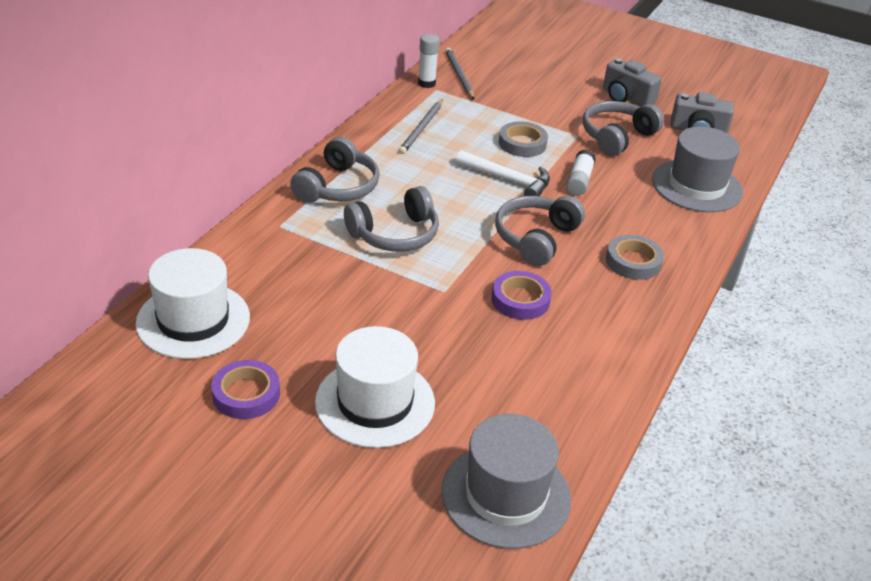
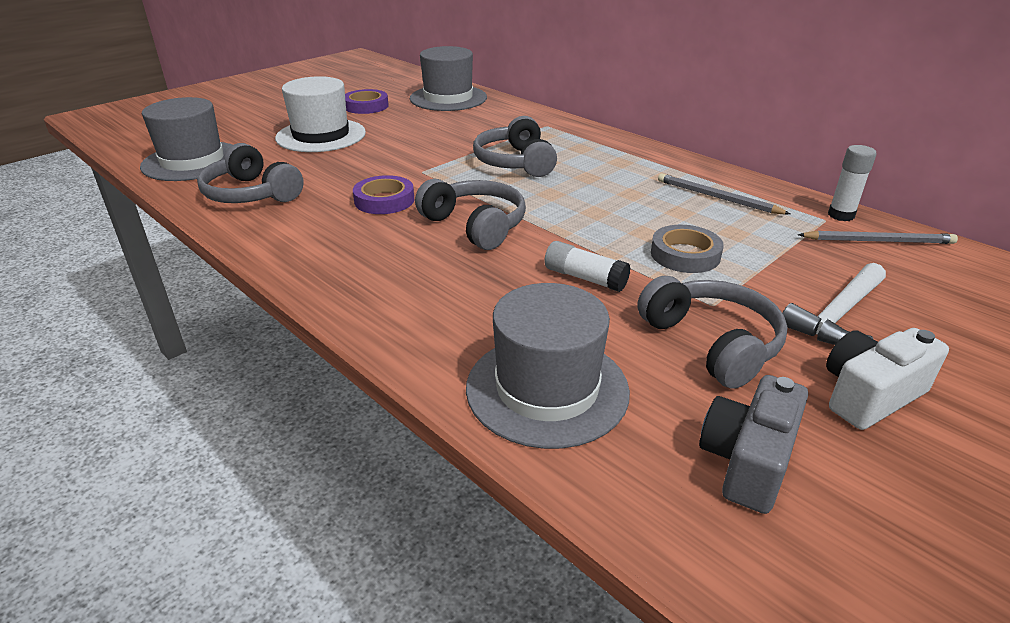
camera: 110 degrees right, 5 degrees down
white hat [135,248,250,359] -> grey hat [410,46,487,111]
grey headphones [290,137,379,203] -> grey headphones moved to [197,143,304,203]
white hammer [456,150,550,196] -> white hammer moved to [783,263,886,345]
grey camera [603,58,662,106] -> white camera [826,328,949,430]
grey tape [606,235,664,280] -> none

